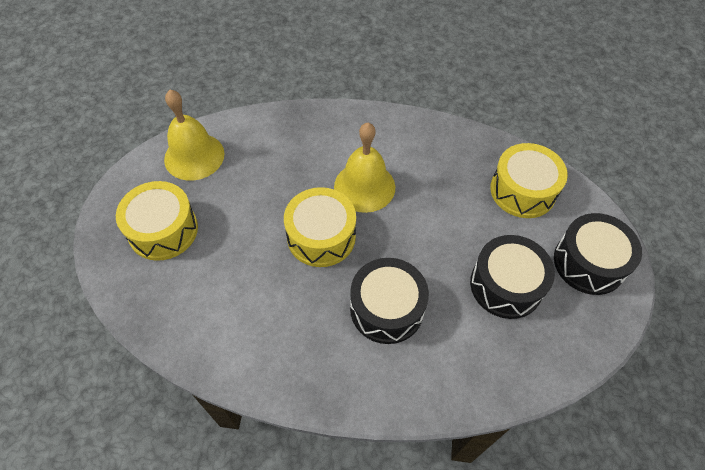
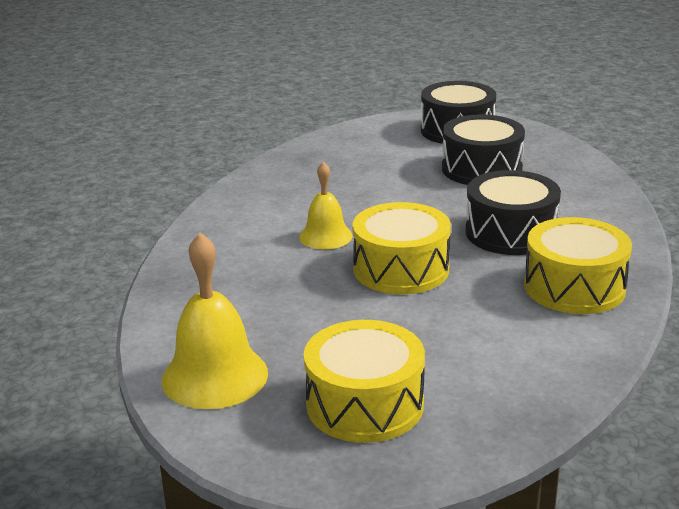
camera: 80 degrees left, 30 degrees down
yellow bell [334,123,395,213] -> yellow bell [299,162,352,249], size x0.63
yellow drum [490,143,568,218] -> yellow drum moved to [524,217,632,314]

